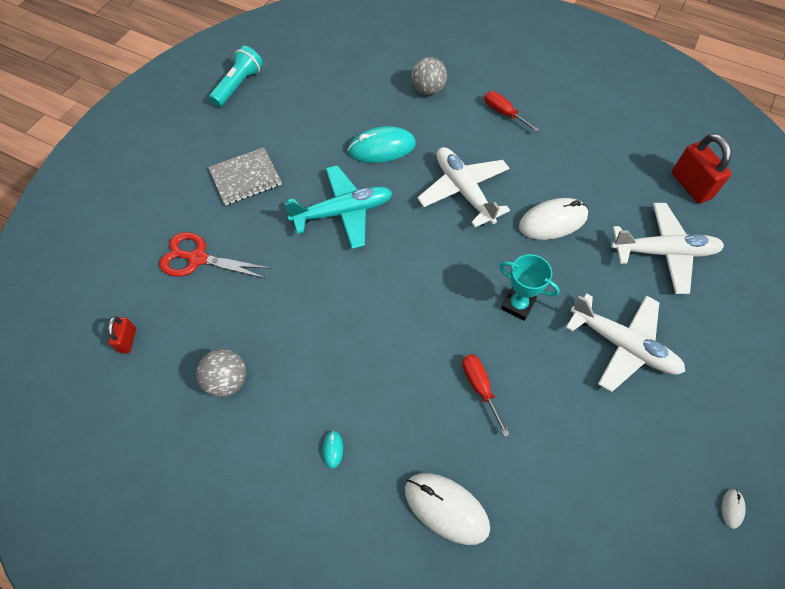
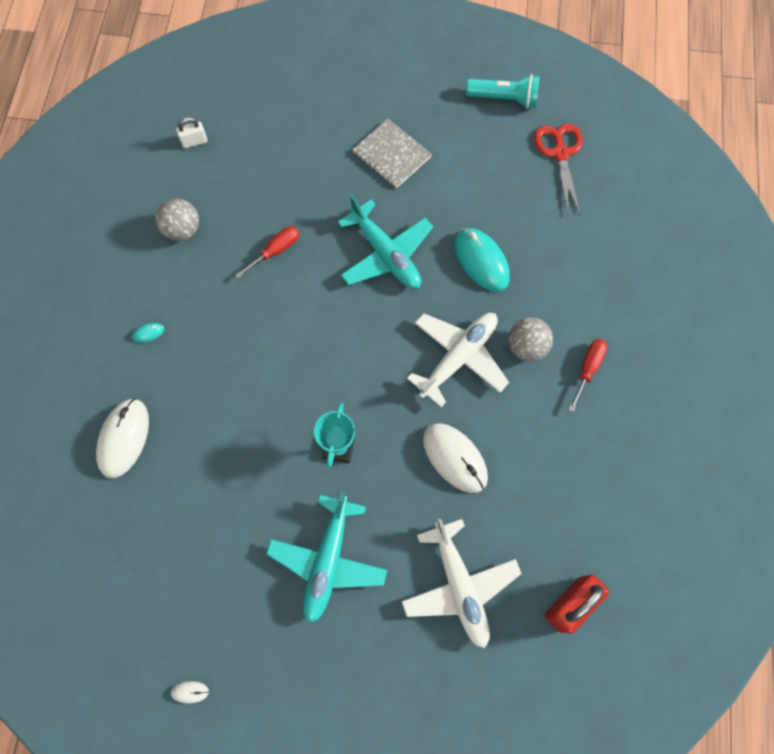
camera: 70 degrees right, 10 degrees up
red padlock [108,316,136,353] -> white padlock [176,117,207,148]
red scissors [159,232,272,279] -> red scissors moved to [534,123,583,215]
grey ball [411,57,447,95] -> grey ball moved to [508,317,553,362]
red screwdriver [462,354,510,437] -> red screwdriver moved to [235,226,299,279]
white plane [566,293,685,392] -> turquoise plane [266,492,387,623]

